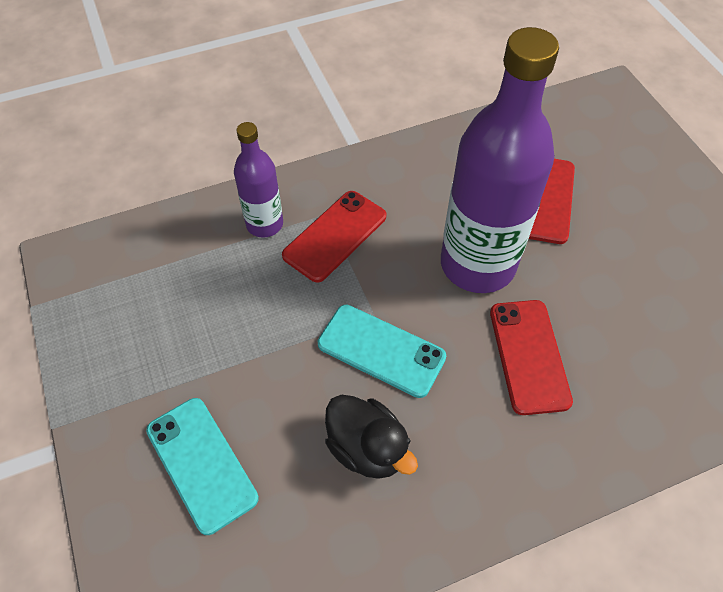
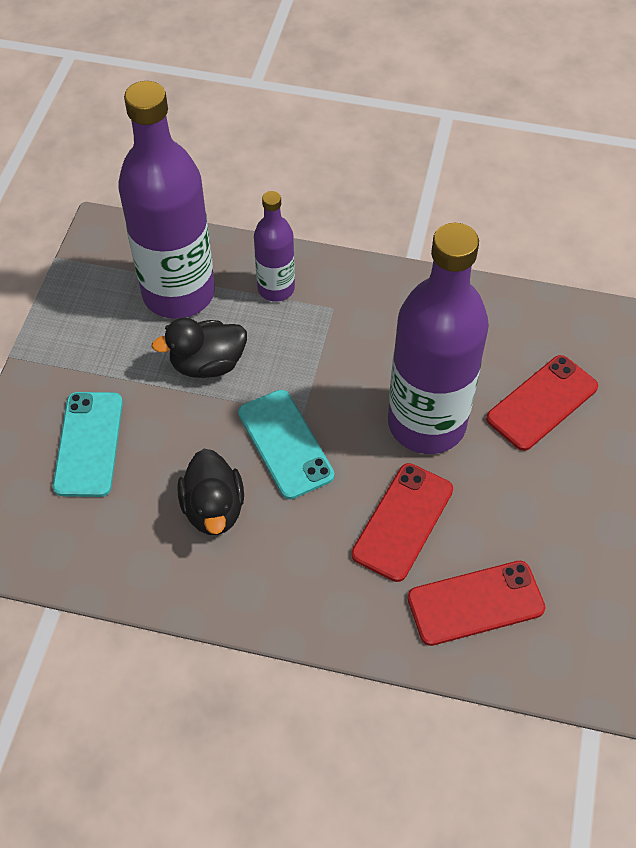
camera: 35 degrees right, 0 degrees up
red phone [282,191,386,283] -> red phone moved to [407,561,546,646]
none -> purple bottle [118,81,215,319]
none -> black duck [151,317,247,378]

